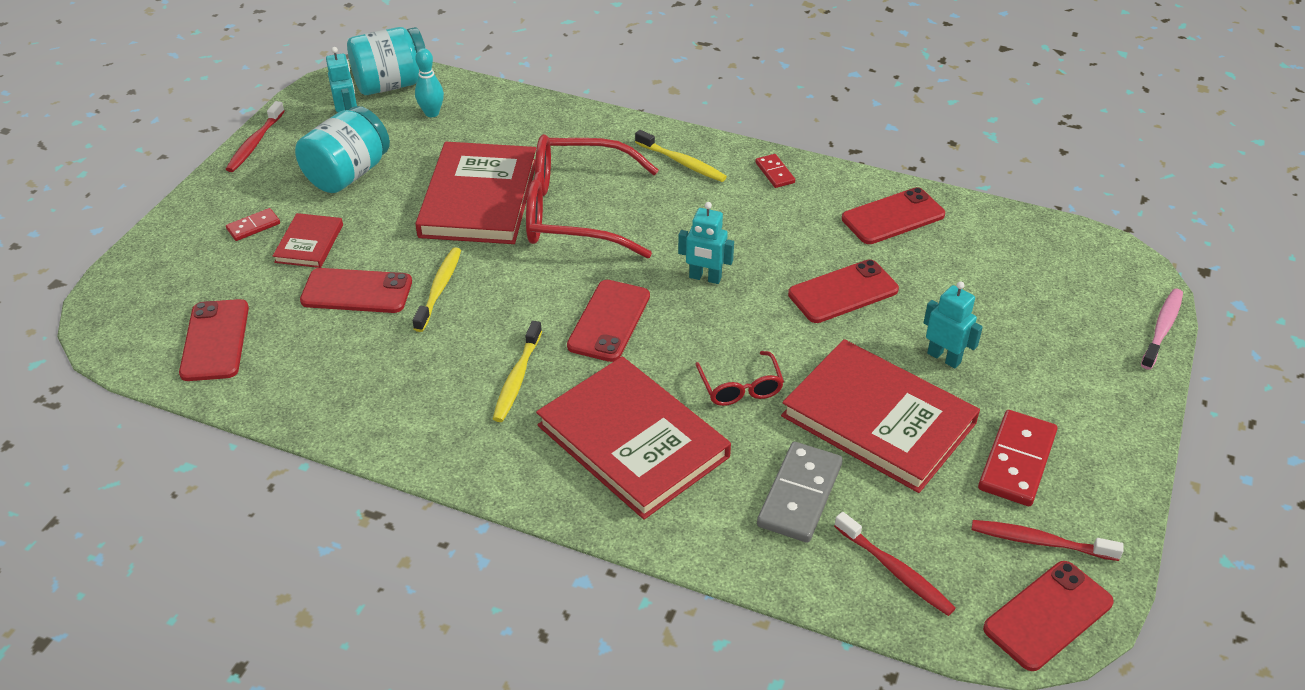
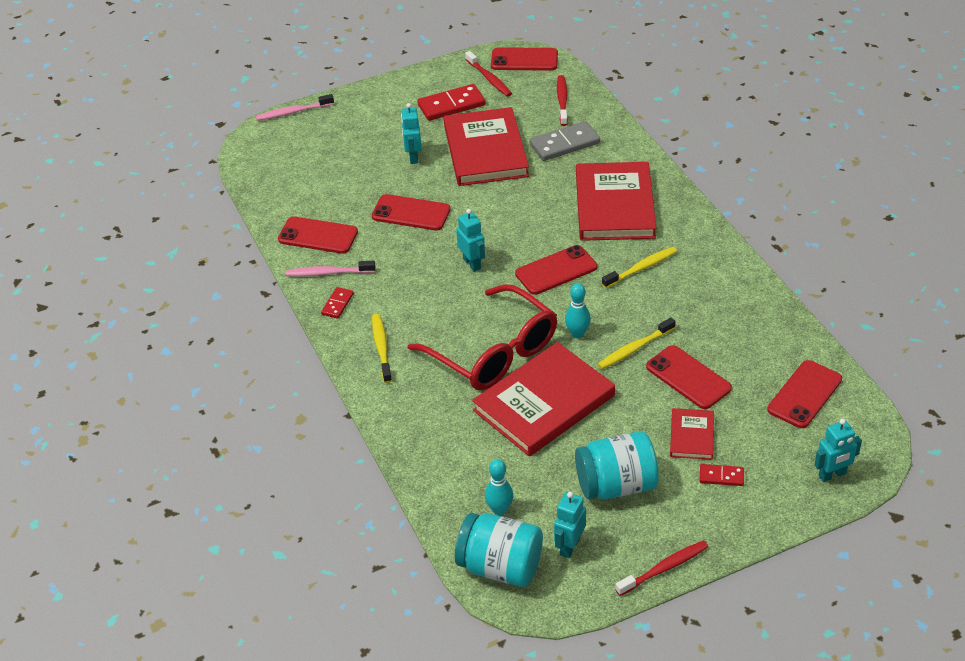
camera: 135 degrees left, 0 degrees up
red book [273,213,343,268] -> red book turned 45 degrees counterclockwise [670,408,714,460]
red glasses [695,351,784,406] -> none
none -> pink toothbrush [286,261,375,277]
none -> turquoise bowling pin [565,283,591,338]
none -> turquoise robot [814,419,862,482]

